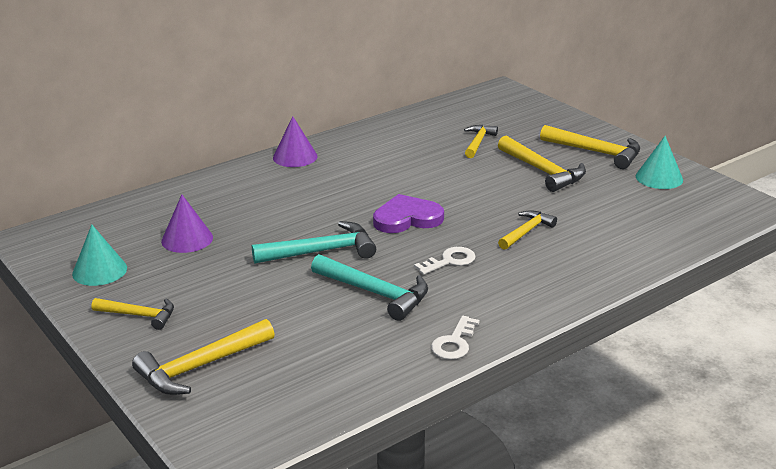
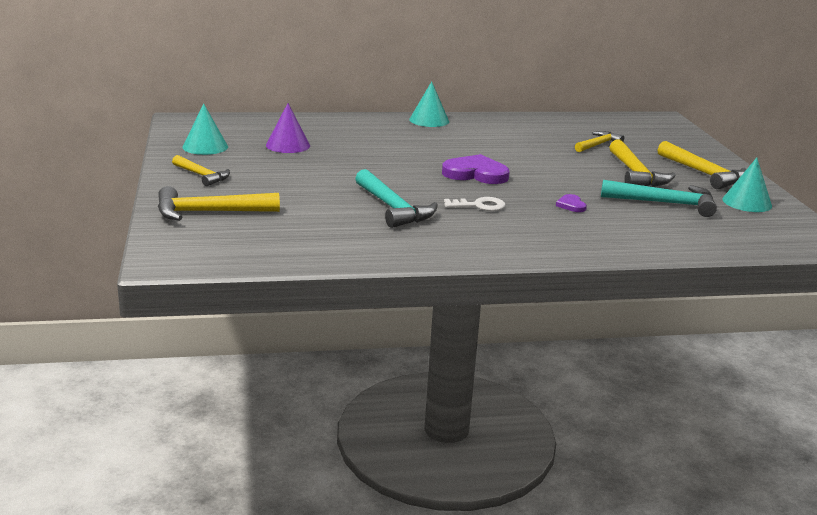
camera: 25 degrees right, 5 degrees down
turquoise hammer [252,221,376,264] -> turquoise hammer moved to [601,180,717,217]
purple cone [273,116,318,167] -> turquoise cone [409,81,449,127]
white key [431,316,480,360] -> none
yellow hammer [498,210,557,250] -> purple heart [556,194,587,212]

